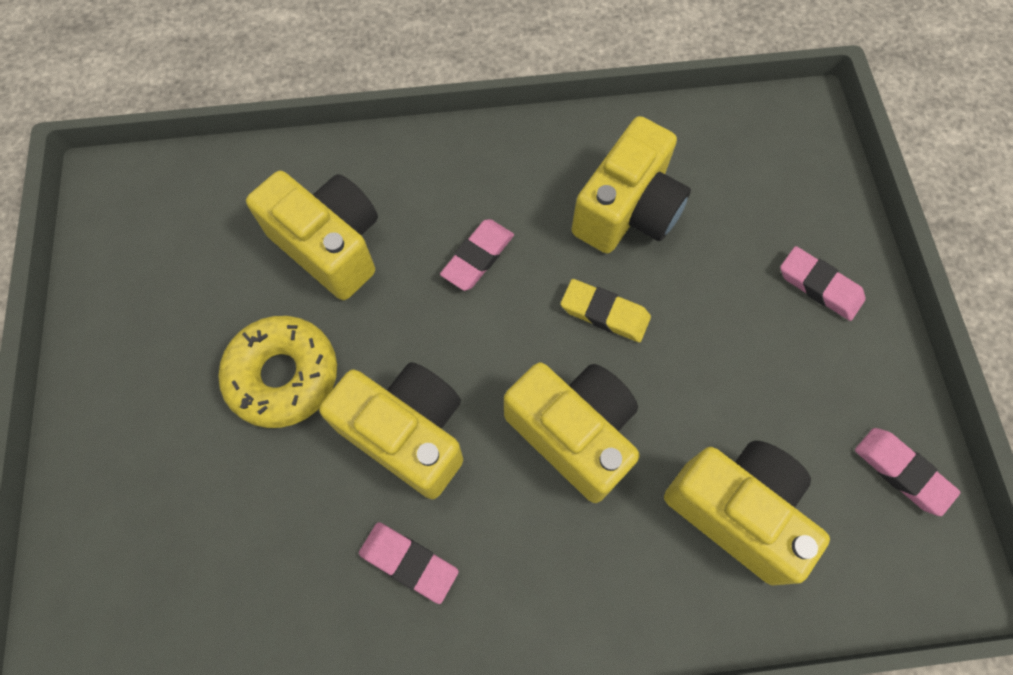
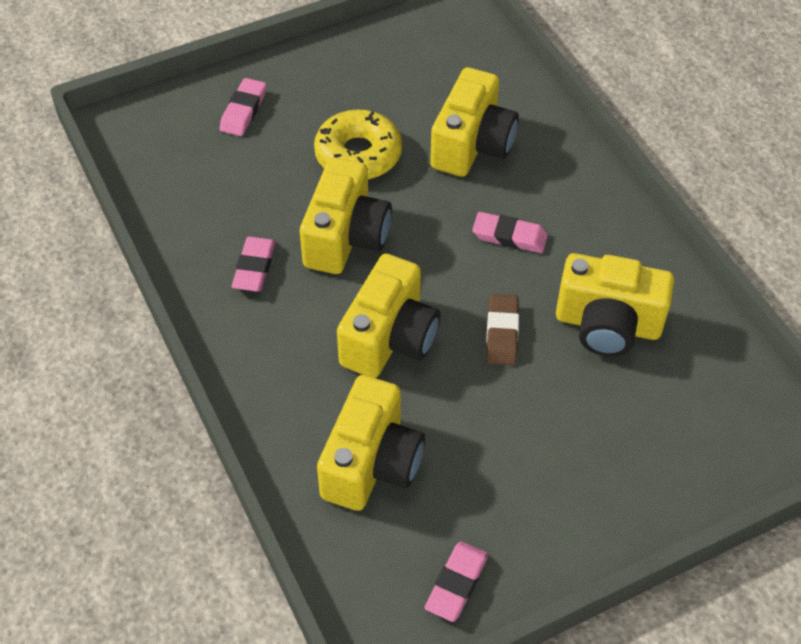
camera: 70 degrees right, 15 degrees down
yellow eraser [561,279,651,342] -> brown eraser [486,294,519,365]
pink eraser [780,246,866,321] -> pink eraser moved to [220,78,266,136]

